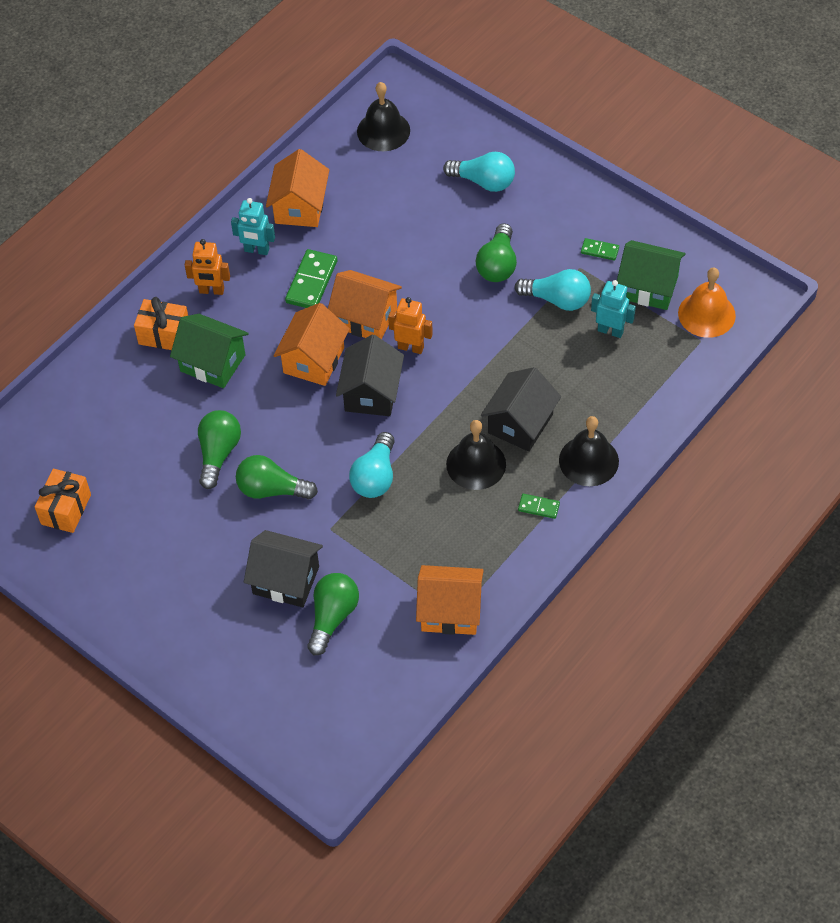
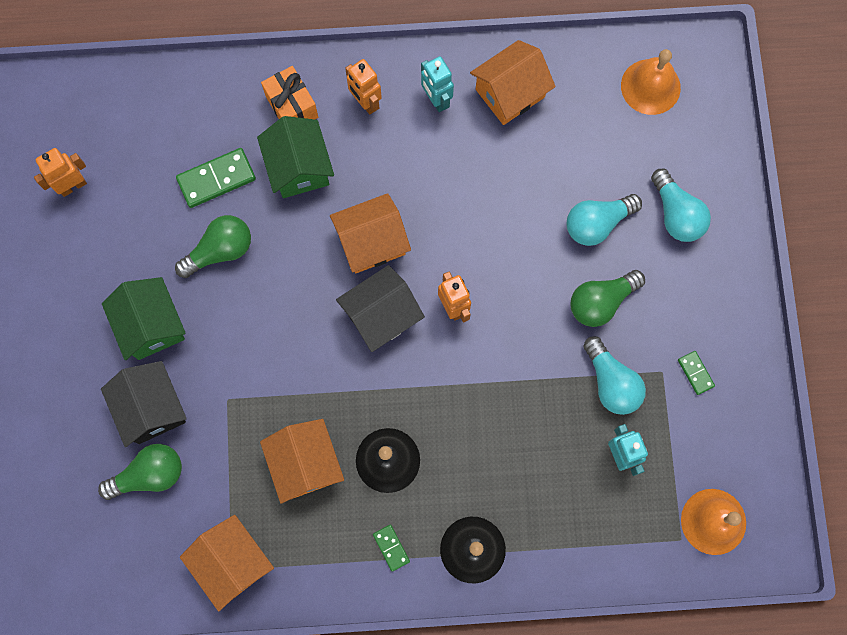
camera: 45 degrees right, 20 degrees up
orange gift [35,469,91,533] -> orange robot [34,148,87,197]
green light bulb [236,455,318,499] -> none
green domino [285,249,337,308] -> green domino moved to [176,148,256,208]
orange house [328,270,402,339] -> orange house moved to [260,419,344,504]
turquoise light bulb [349,432,395,498] -> turquoise light bulb moved to [566,194,642,246]
black bell [357,82,410,151] -> orange bell [621,49,681,115]
black house [481,367,561,452] -> none
green house [617,240,686,310] -> green house moved to [102,277,186,360]

